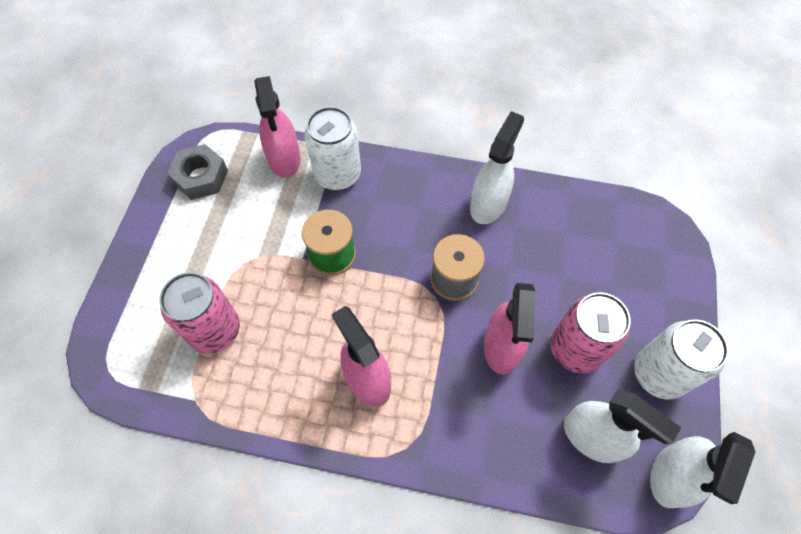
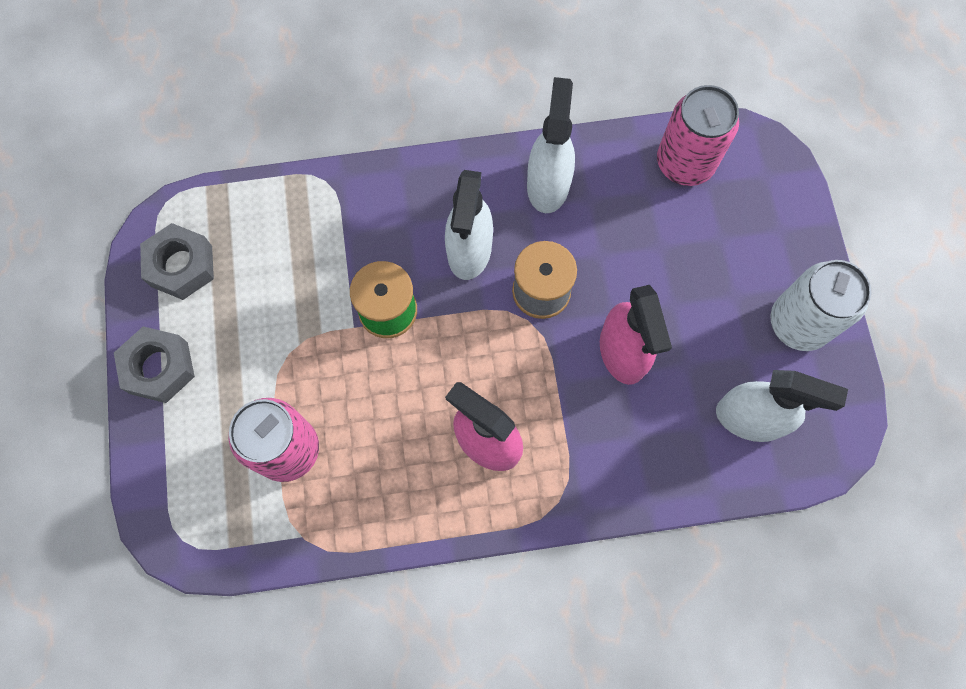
camera: 20 degrees left, 10 degrees up
pink spray bottle [254,76,301,178] -> none
white can [305,107,361,191] -> none
pink can [551,292,631,373] -> pink can moved to [657,85,739,186]
white spray bottle [650,432,756,508] -> white spray bottle moved to [445,170,493,280]
none -> grey nut [114,326,195,403]

